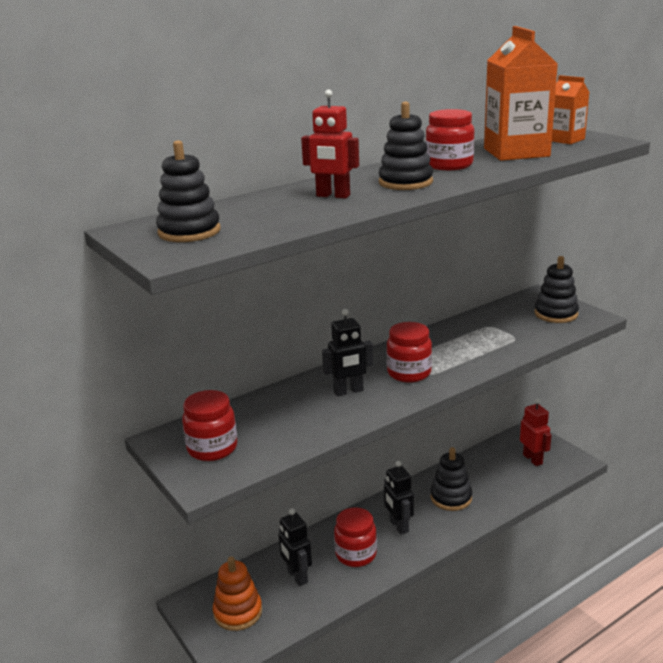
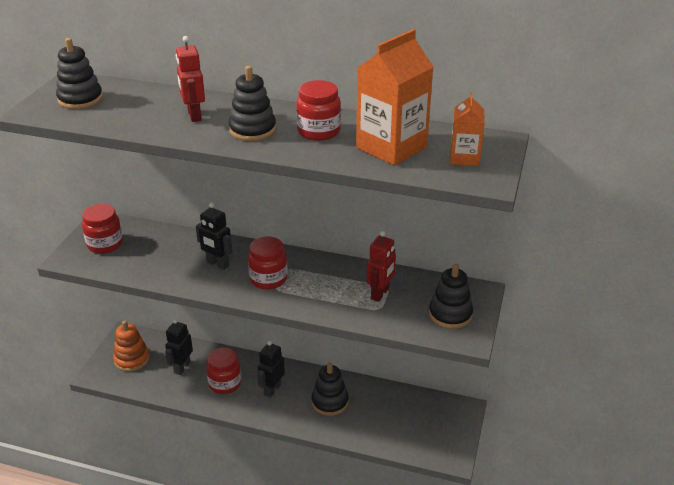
camera: 50 degrees right, 10 degrees up
red robot [520,398,551,466] -> red robot moved to [366,231,396,302]

